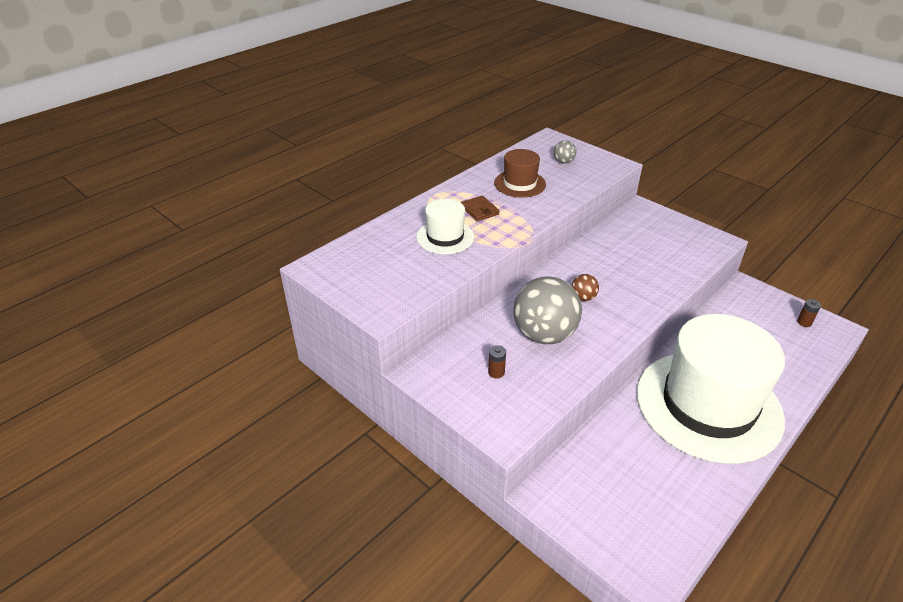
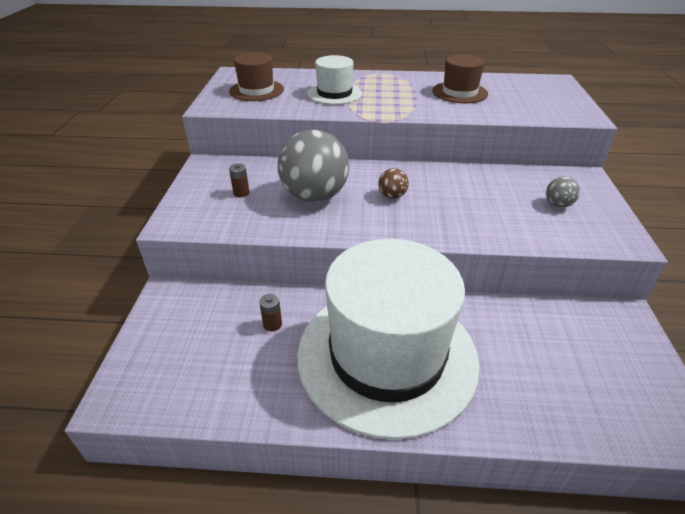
camera: 50 degrees right, 0 degrees up
brown wallet [461,195,499,221] -> none
grey ball [553,140,576,164] -> grey ball moved to [546,176,580,208]
brown battery [797,299,821,327] -> brown battery moved to [259,294,282,332]
none -> brown hat [229,53,284,101]

